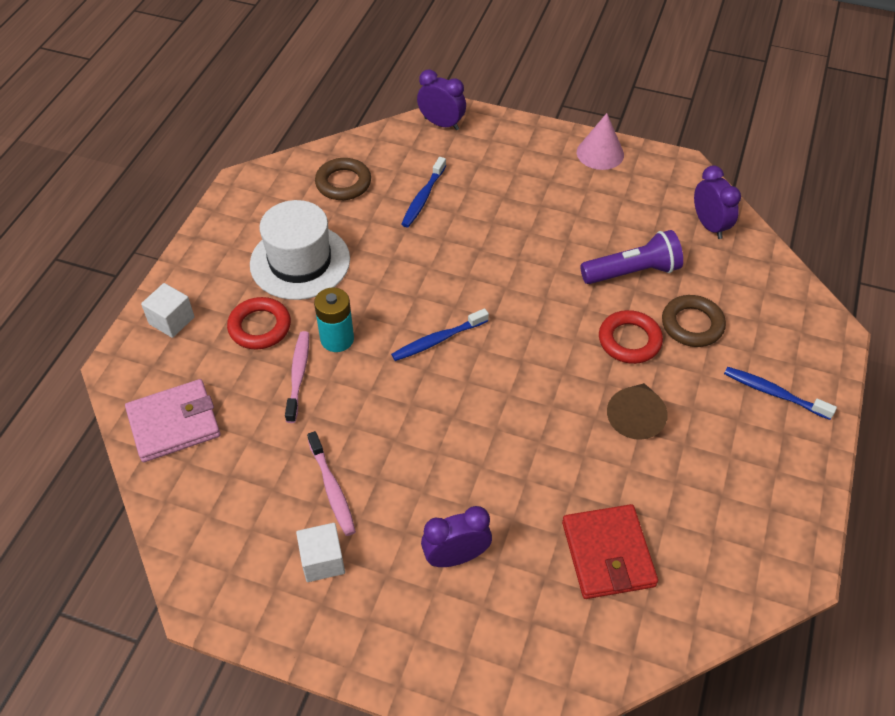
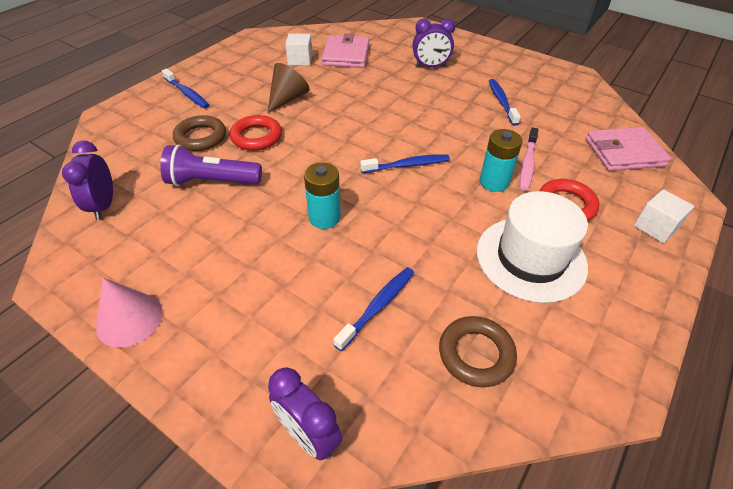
camera: 165 degrees left, 5 degrees down
white cube [296,523,345,582] -> white cube moved to [285,33,312,66]
pink toothbrush [307,431,356,536] -> blue toothbrush [489,79,521,126]
red wallet [562,504,658,599] -> pink wallet [322,33,369,68]
none -> turquoise battery [304,163,341,229]

